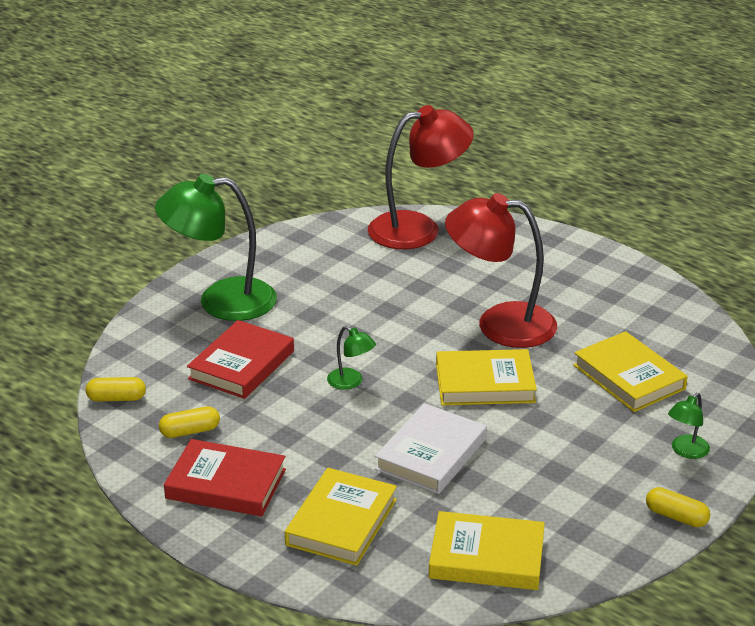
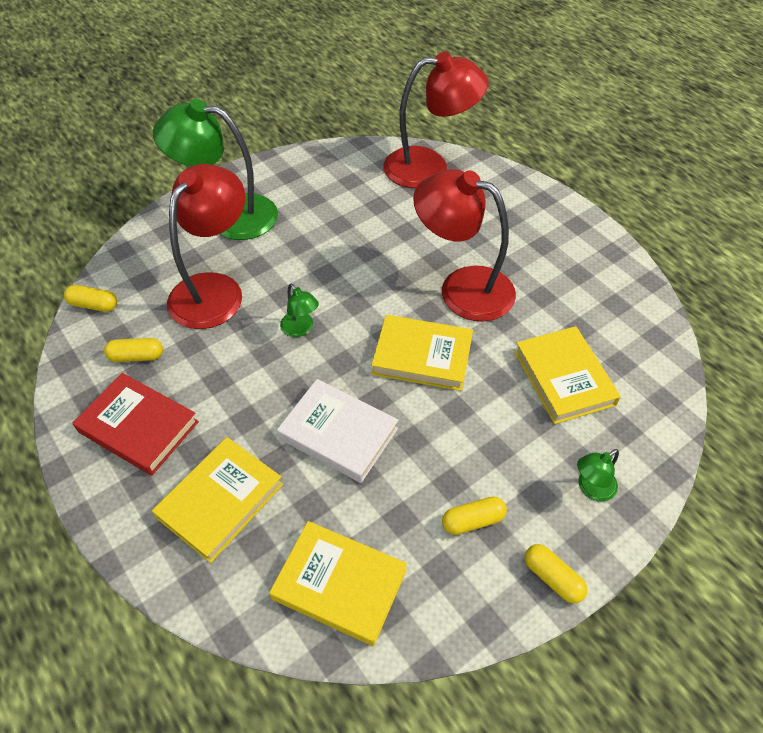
camera: 15 degrees right, 20 degrees up
red book [187,320,294,399] -> red lamp [167,164,245,329]
white book [375,403,487,494] -> white book turned 75 degrees clockwise [277,379,398,483]
none -> yellow capsule [442,497,507,535]

